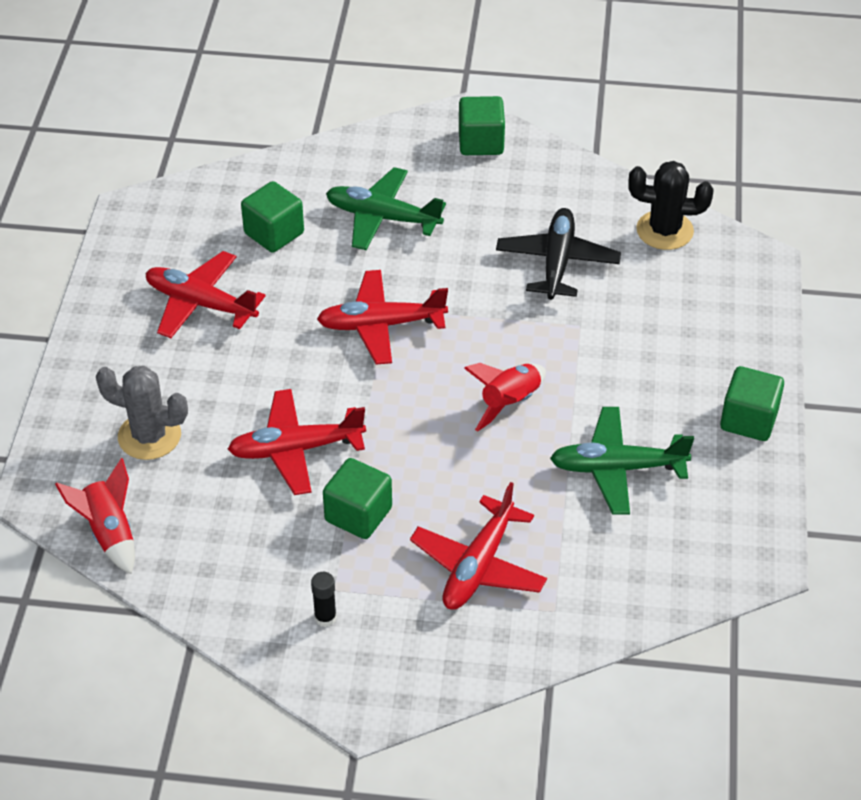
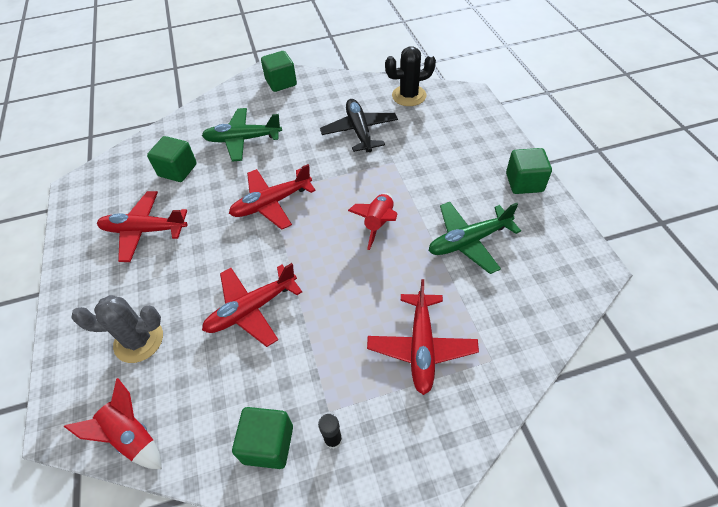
camera: 20 degrees left, 5 degrees up
green cube [323,458,392,539] -> green cube moved to [232,407,293,469]

